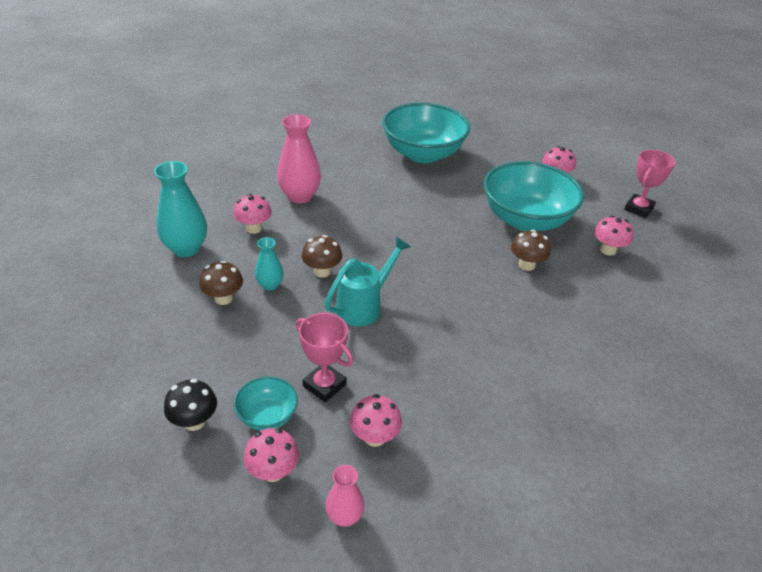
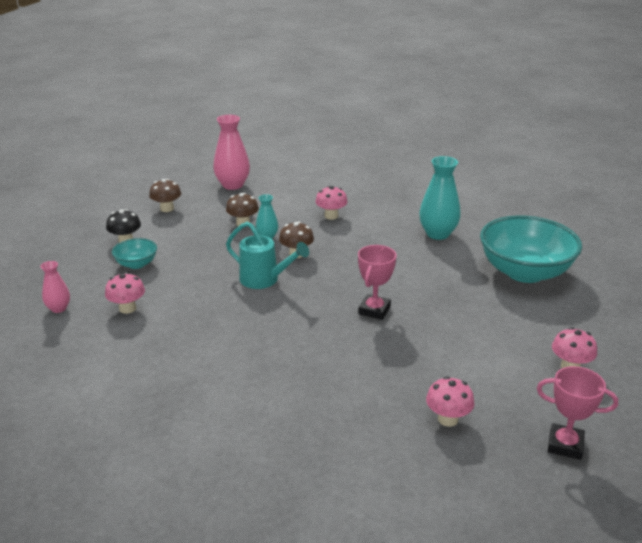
camera: 75 degrees right, 10 degrees down
turquoise vase [154,161,207,257] -> turquoise vase moved to [419,156,461,240]
pink mushroom [243,428,299,482] -> none
pink vase [277,114,321,203] -> pink vase moved to [213,115,250,190]
pink trophy [296,313,353,402] -> pink trophy moved to [358,245,397,320]
turquoise bowl [484,161,584,231] -> none
brown mushroom [511,230,551,271] -> brown mushroom moved to [149,179,181,212]

